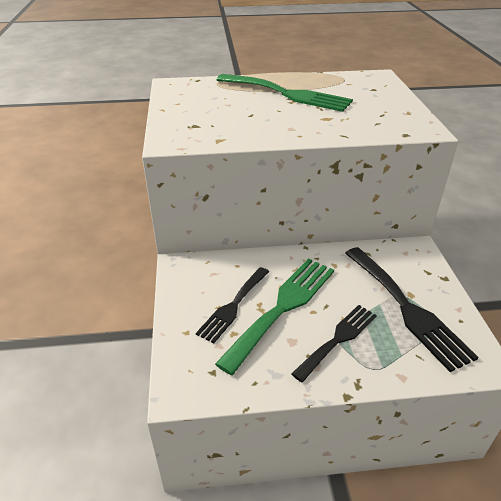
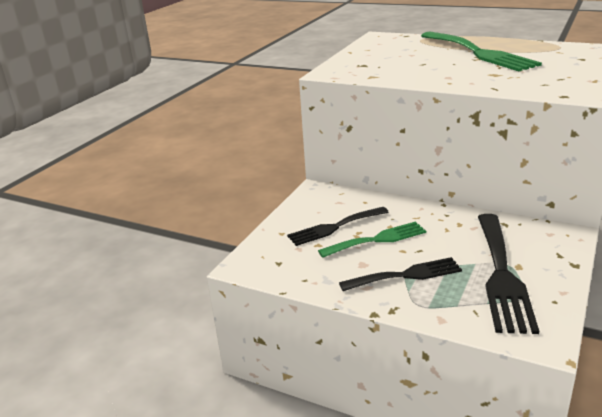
camera: 35 degrees right, 10 degrees down
green fork [215,258,334,375] -> green fork [318,221,426,258], size x0.64

